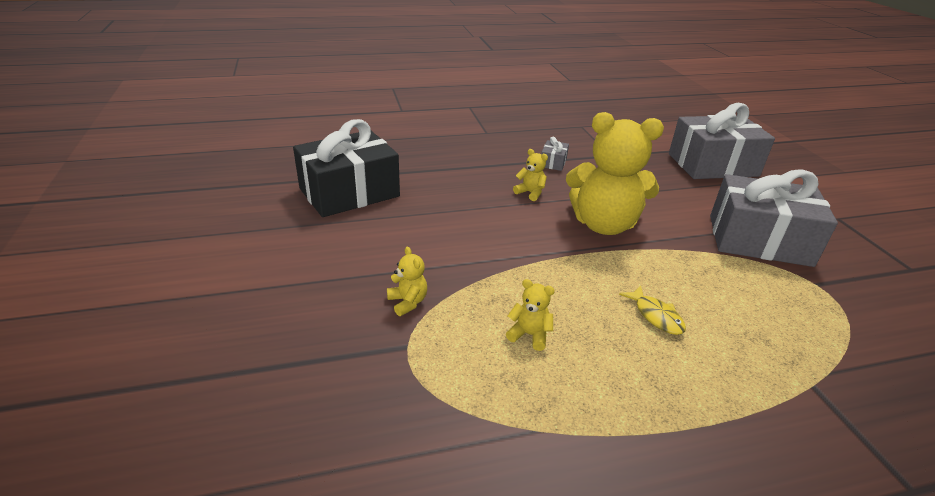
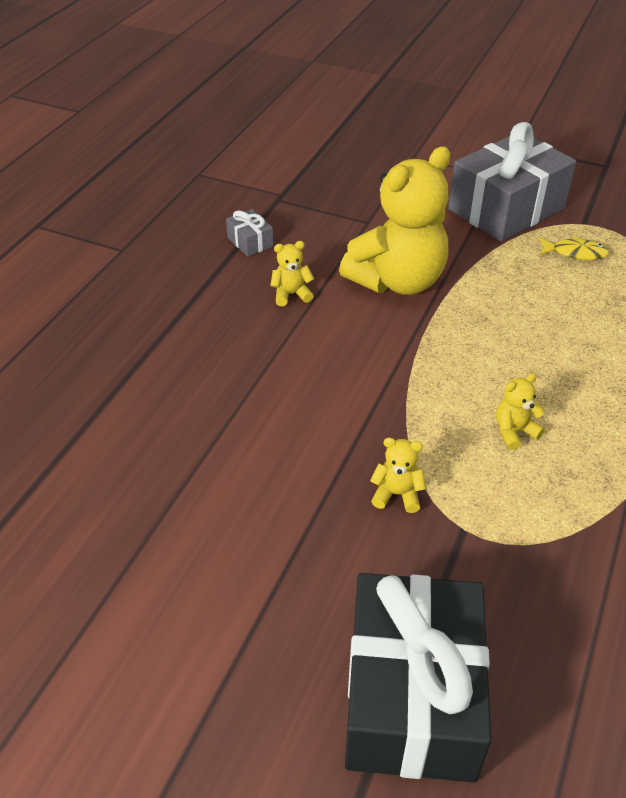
camera: 50 degrees left, 10 degrees up
black gift [293,119,400,217] -> black gift moved to [345,573,491,783]
yellow fish [619,286,686,335] -> yellow fish moved to [539,236,610,260]
grey gift [669,103,775,179] -> none

